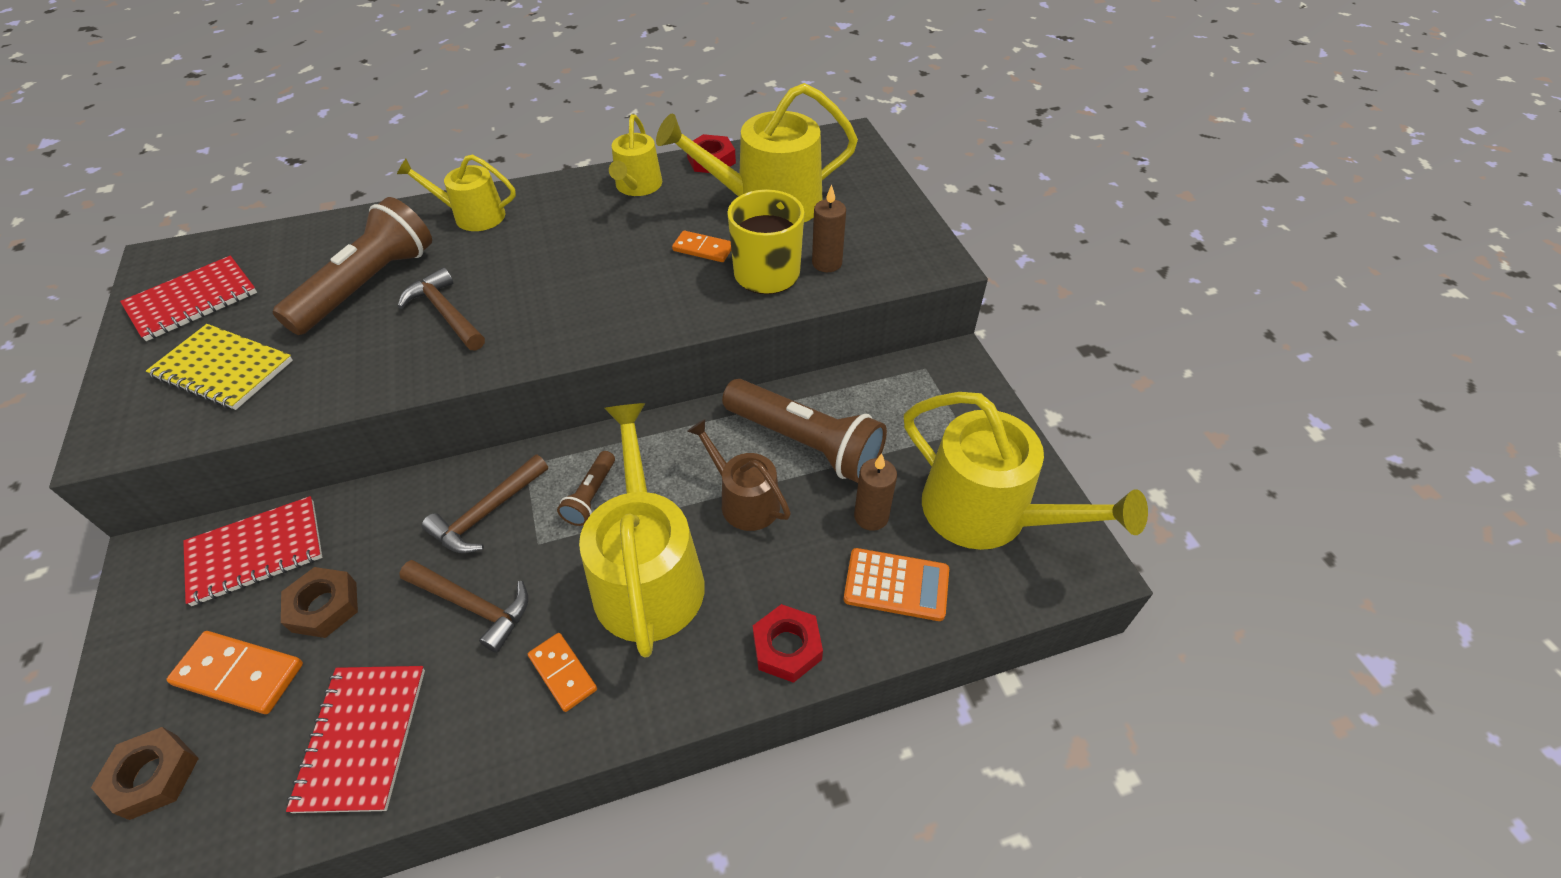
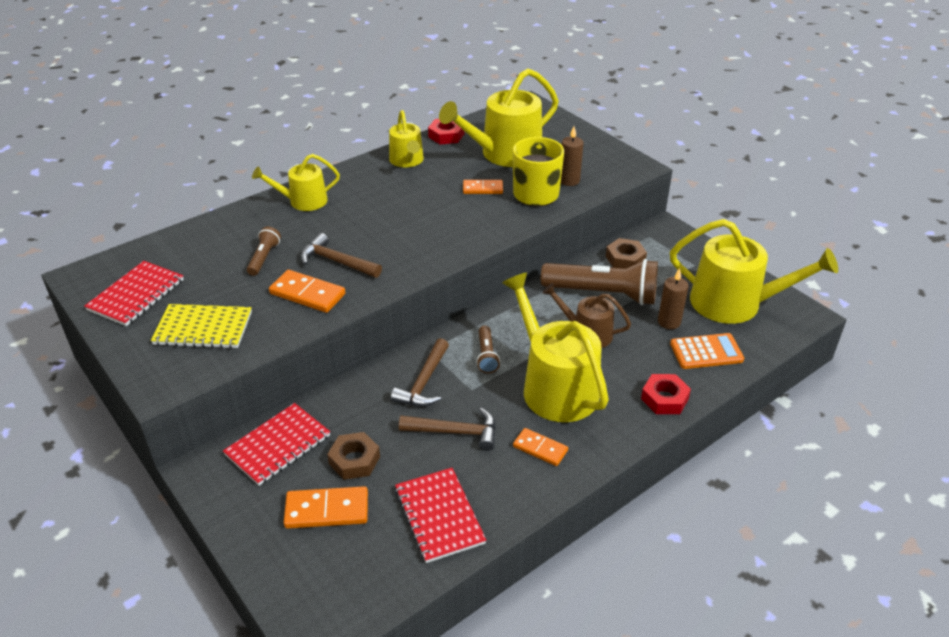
camera: 20 degrees left, 10 degrees down
brown nut [91,727,199,820] -> brown nut moved to [606,238,647,269]
brown flashlight [273,197,432,335] -> brown flashlight [247,227,281,276], size x0.47
none -> orange domino [269,270,346,313]

